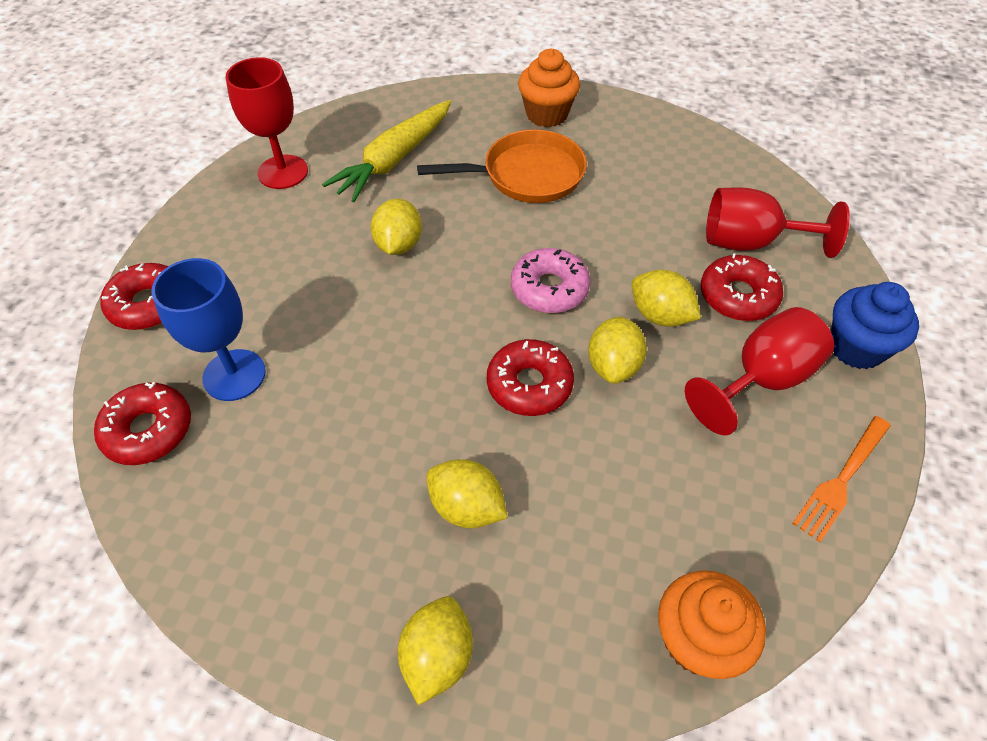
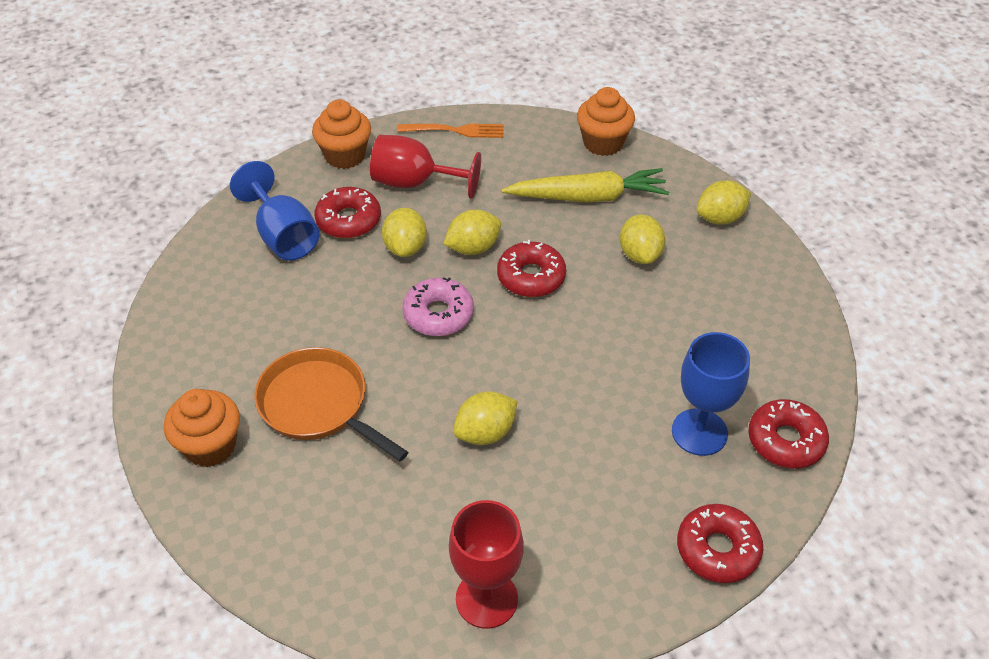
camera: 130 degrees left, 5 degrees down
yellow carrot [322,100,451,202] -> yellow carrot moved to [501,168,669,202]
red goblet [706,187,850,258] -> blue goblet [230,161,320,261]
blue cupcake [831,282,919,369] -> orange cupcake [312,100,371,169]

